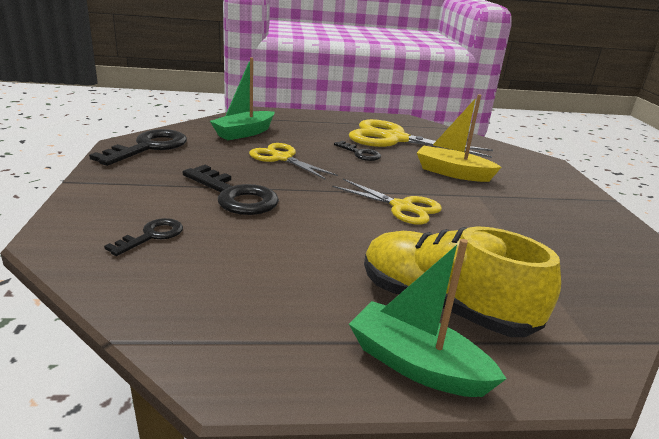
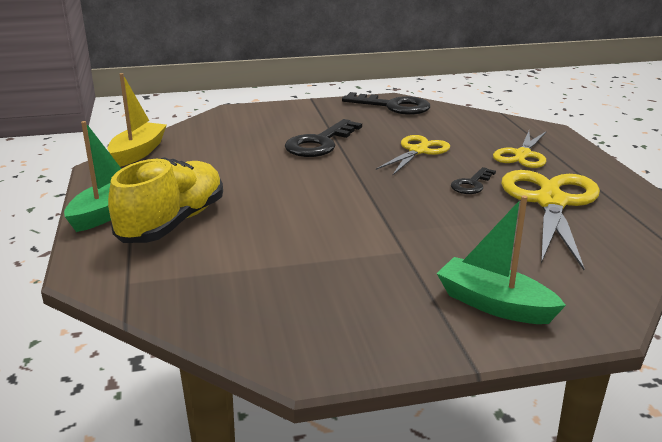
camera: 85 degrees right, 0 degrees up
black key [104,218,183,256] -> none
green boat [210,57,274,140] -> green boat moved to [437,195,566,324]
yellow scissors [332,179,442,225] -> yellow scissors moved to [493,131,547,168]
yellow boat [417,94,501,182] -> yellow boat moved to [108,73,167,167]

